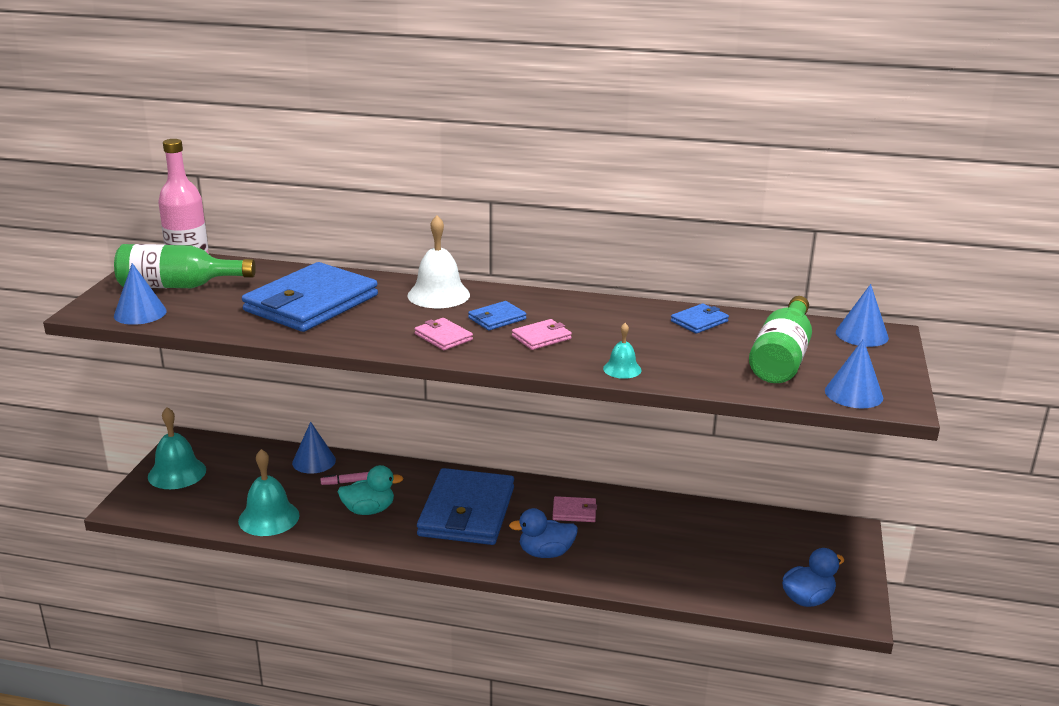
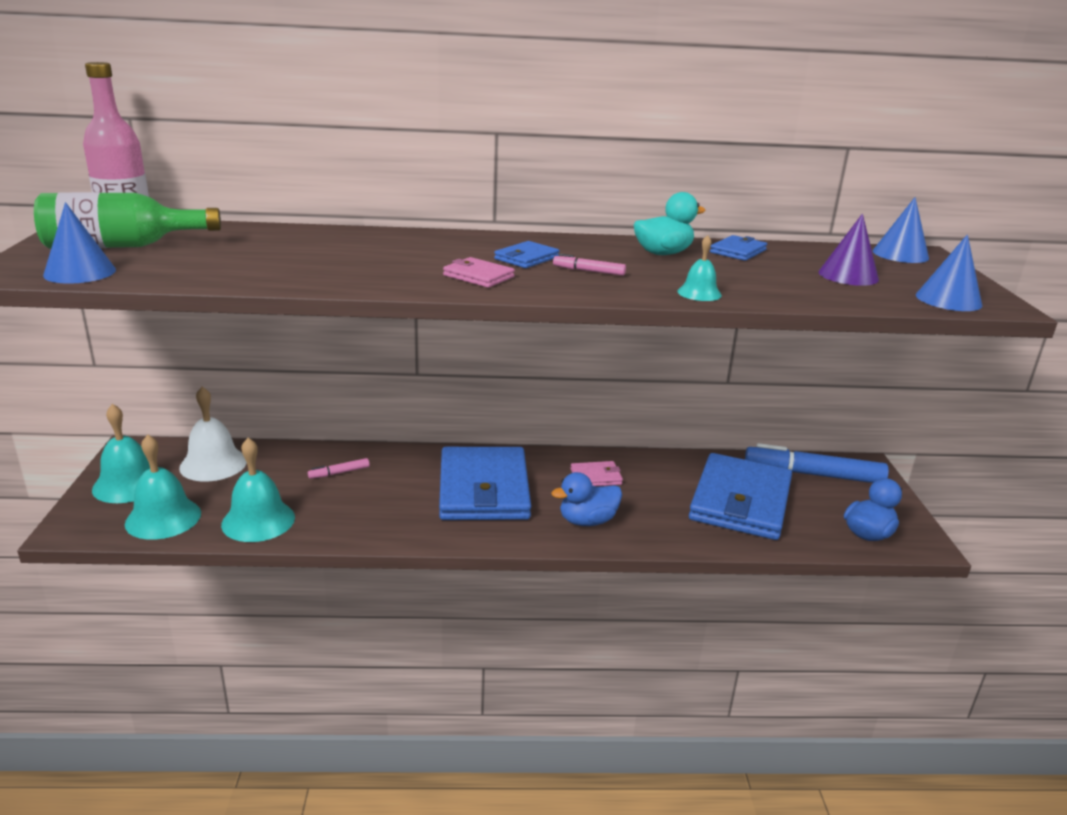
camera: 15 degrees left, 0 degrees up
blue wallet [242,262,378,332] -> blue wallet moved to [689,453,792,540]
blue cone [292,422,336,474] -> none
turquoise duck [337,465,403,515] -> turquoise duck moved to [634,192,706,255]
white bell [407,215,470,308] -> white bell moved to [179,387,247,482]
pink wallet [512,319,572,350] -> pink marker [553,254,626,276]
green bottle [749,296,812,383] -> purple cone [818,214,879,286]
none -> turquoise bell [125,434,201,540]
none -> blue marker [745,443,889,483]

